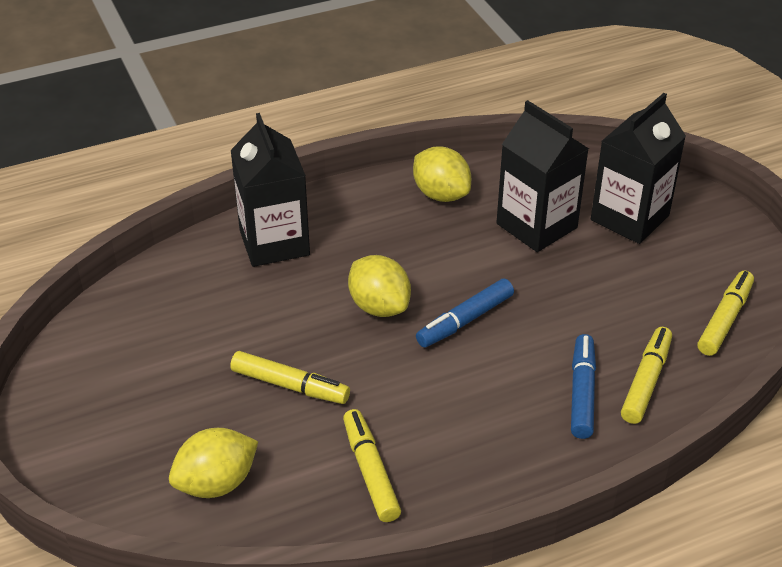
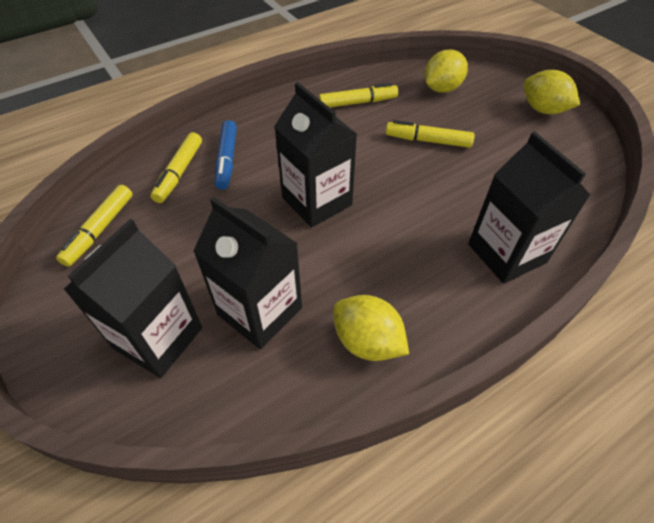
camera: 170 degrees right, 10 degrees up
yellow marker [343,409,401,522] -> yellow marker turned 75 degrees counterclockwise [319,83,398,108]
yellow lemon [348,255,411,317] -> yellow lemon moved to [524,70,580,114]
blue marker [416,279,514,347] -> black carton [274,82,357,228]

